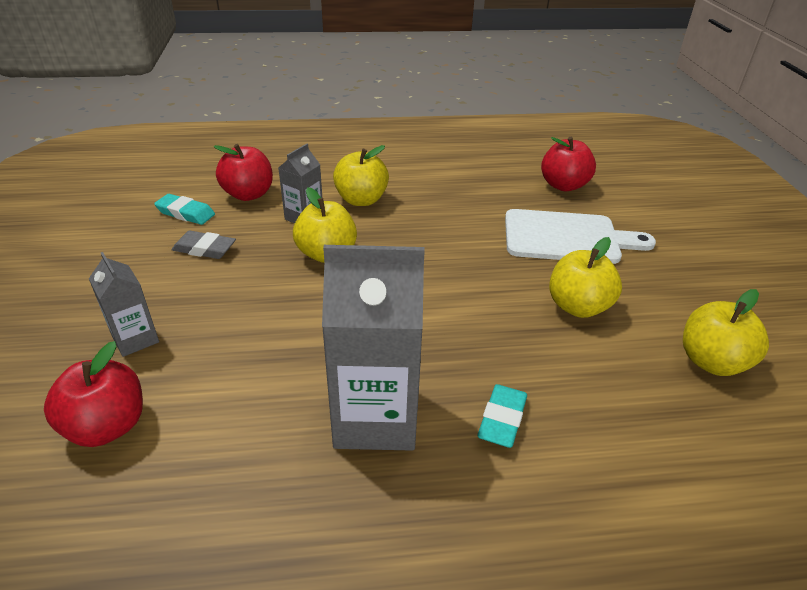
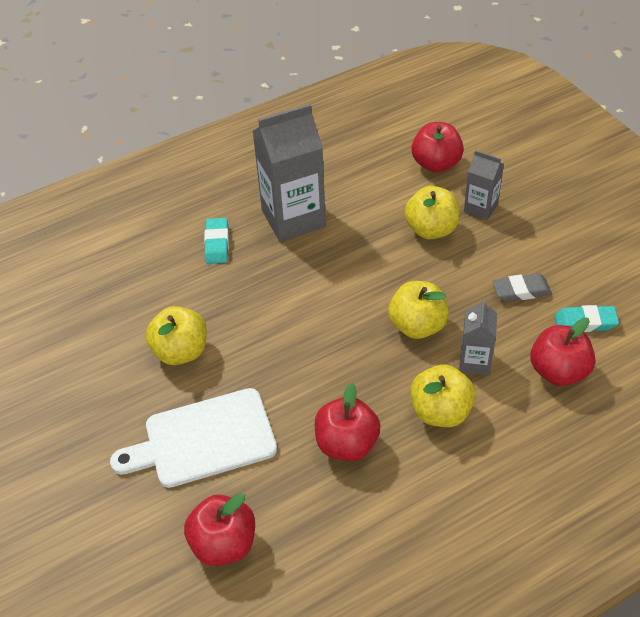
camera: 160 degrees right, 10 degrees up
yellow apple [683,289,769,376] -> yellow apple moved to [404,186,459,239]
none -> red apple [315,383,380,461]

